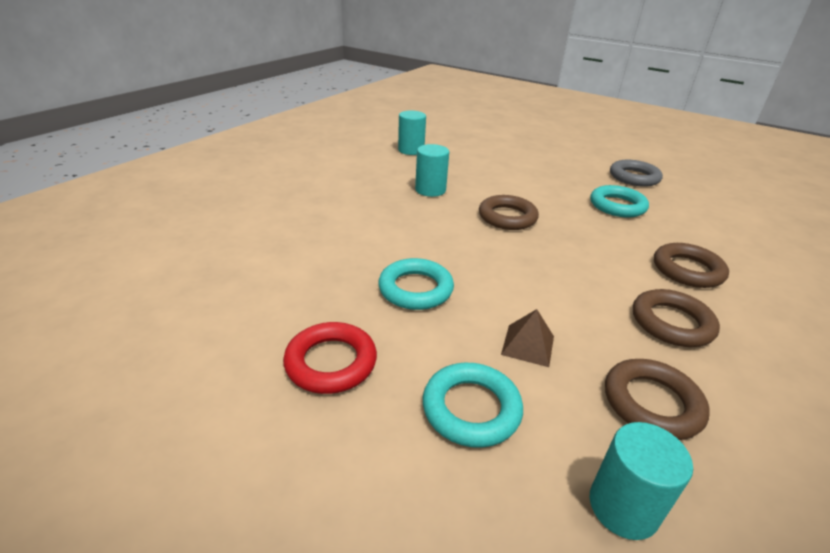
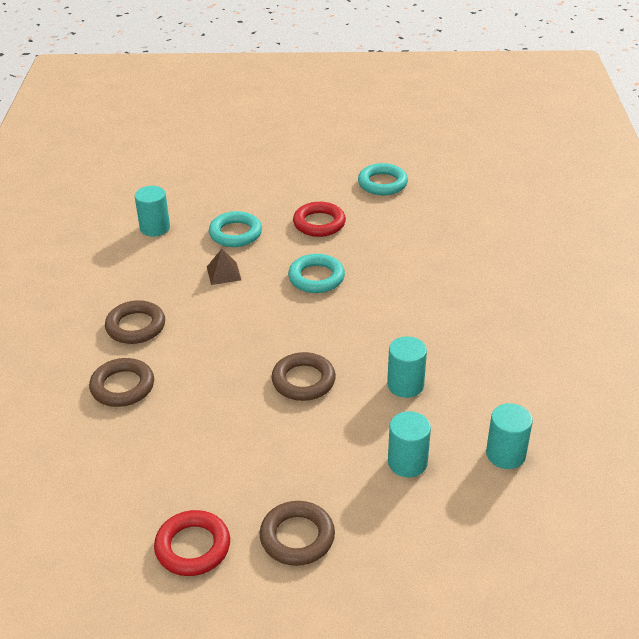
camera: 150 degrees right, 5 degrees up
turquoise ring [590,185,649,218] -> turquoise ring moved to [358,163,408,195]
brown ring [605,359,710,440] -> brown ring moved to [260,501,335,566]
grey ring [610,160,663,187] -> red ring [154,510,230,576]
none -> turquoise cylinder [388,411,431,477]

